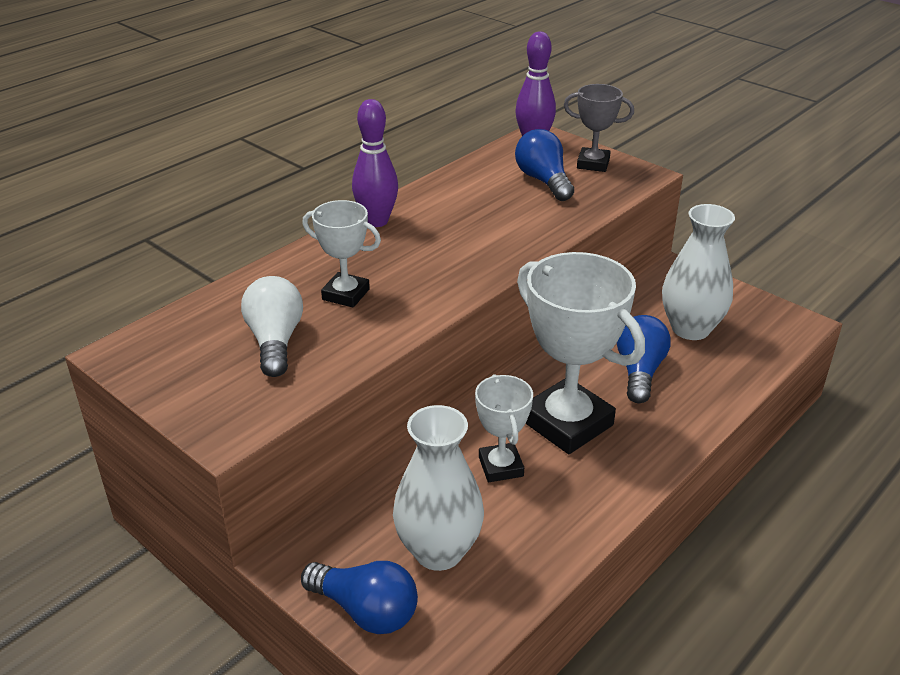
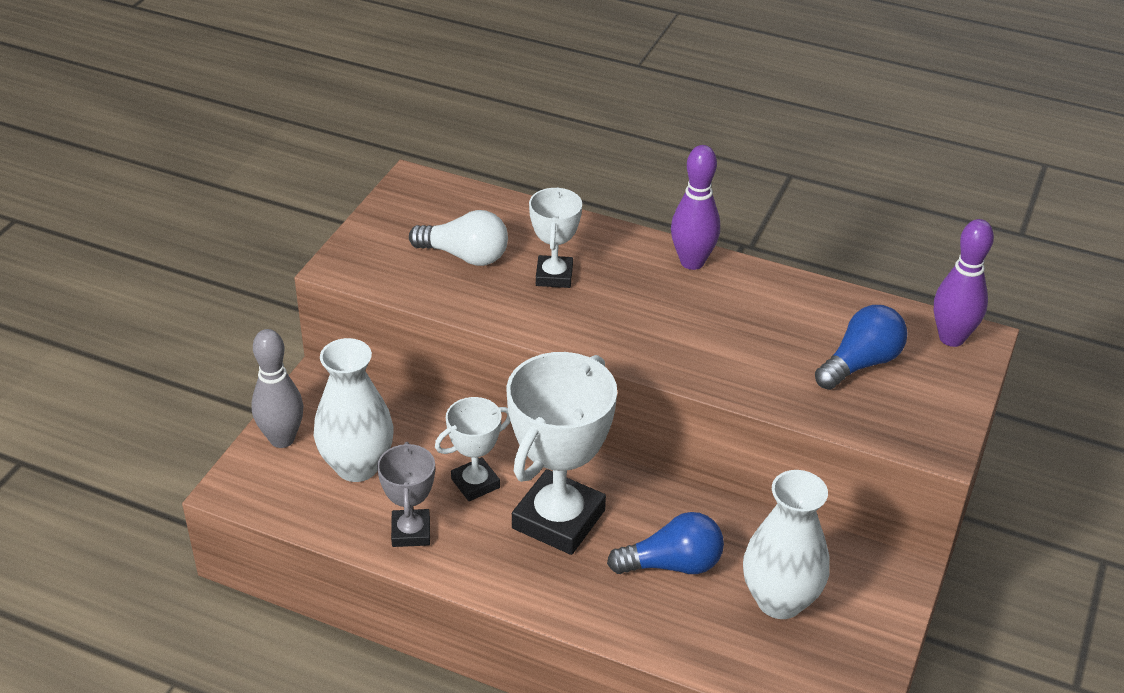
camera: 70 degrees right, 5 degrees up
white light bulb [241,276,303,377] -> white light bulb turned 45 degrees clockwise [409,210,508,266]
blue light bulb [301,561,418,634] -> grey bowling pin [251,329,304,448]
grey trophy [564,84,634,172] -> grey trophy moved to [377,442,435,547]

